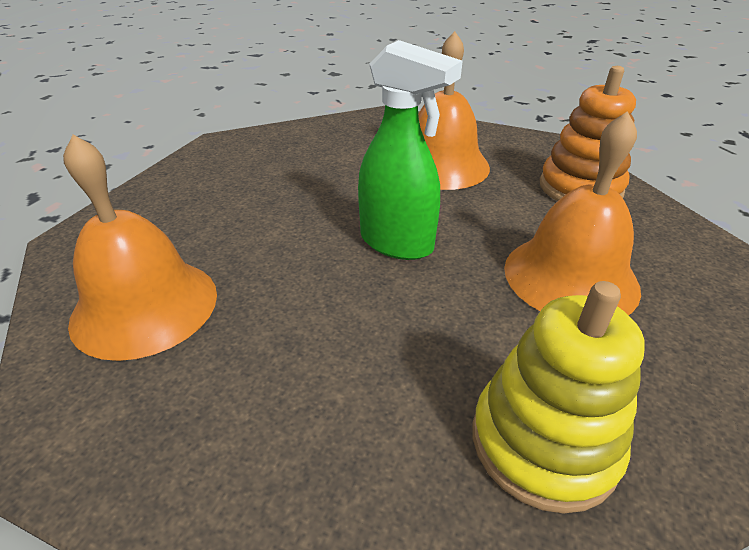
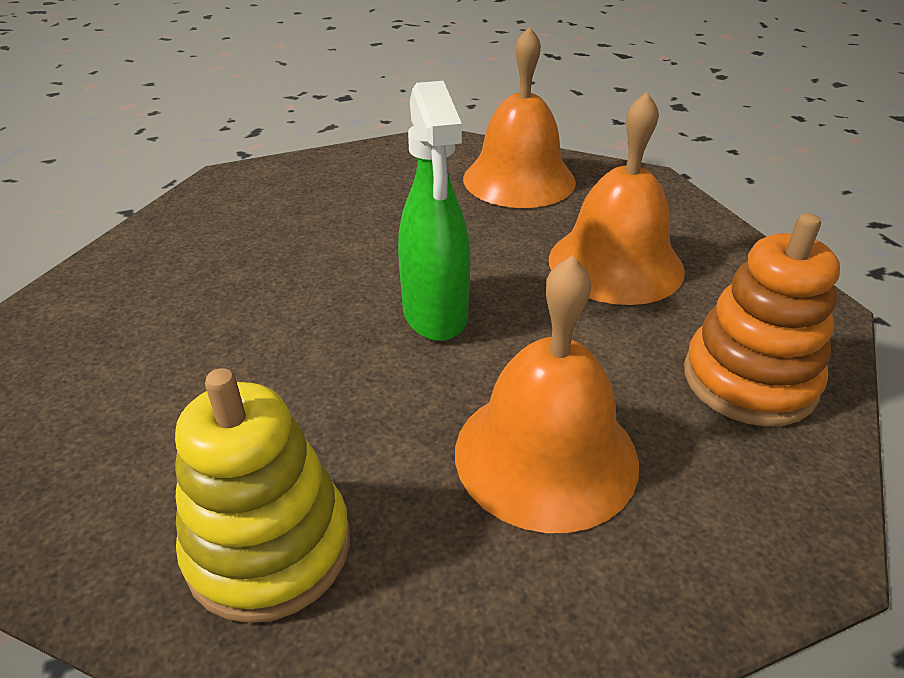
camera: 45 degrees right, 0 degrees up
orange bell [63,135,217,361] -> orange bell moved to [463,26,576,208]

